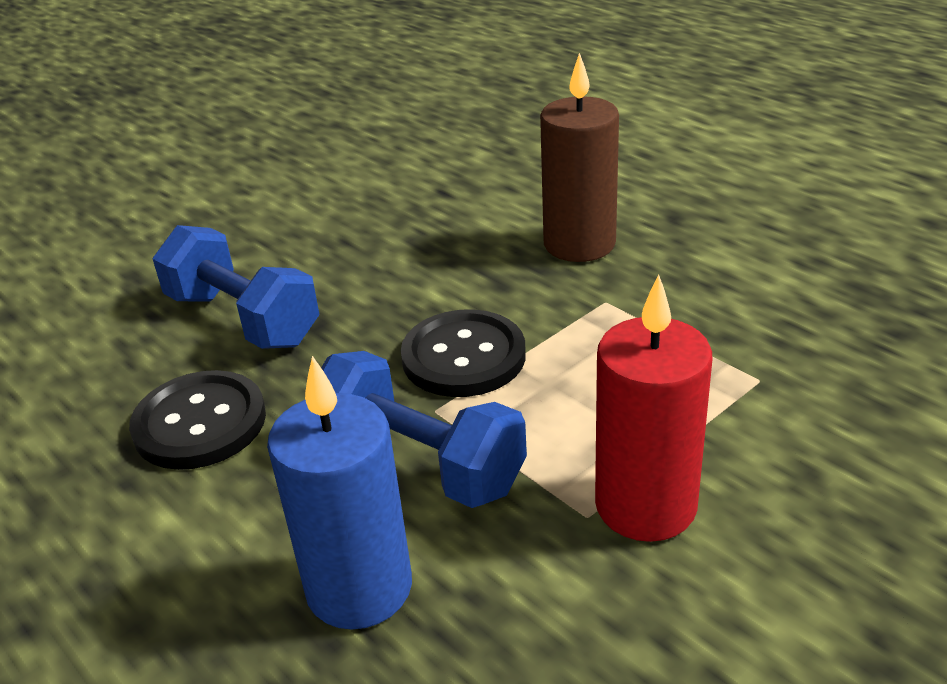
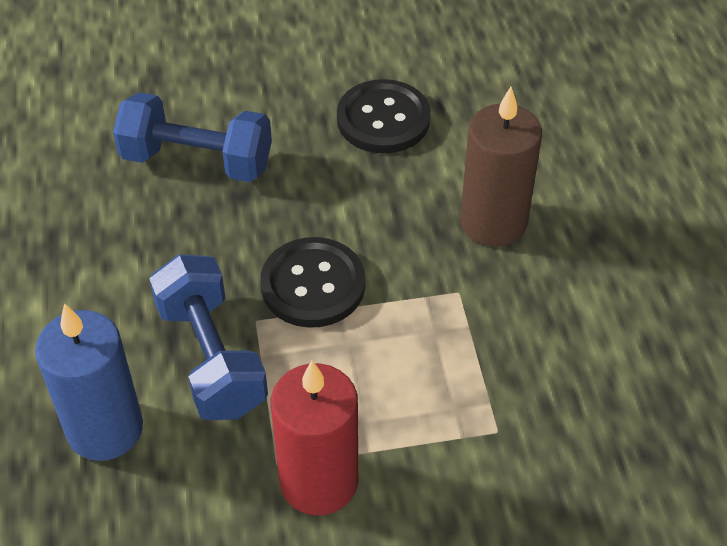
camera: 30 degrees right, 15 degrees up
black button [129,370,266,470] -> black button moved to [337,79,431,153]
blue dumbbell [152,225,319,349] -> blue dumbbell turned 60 degrees counterclockwise [113,92,272,182]

